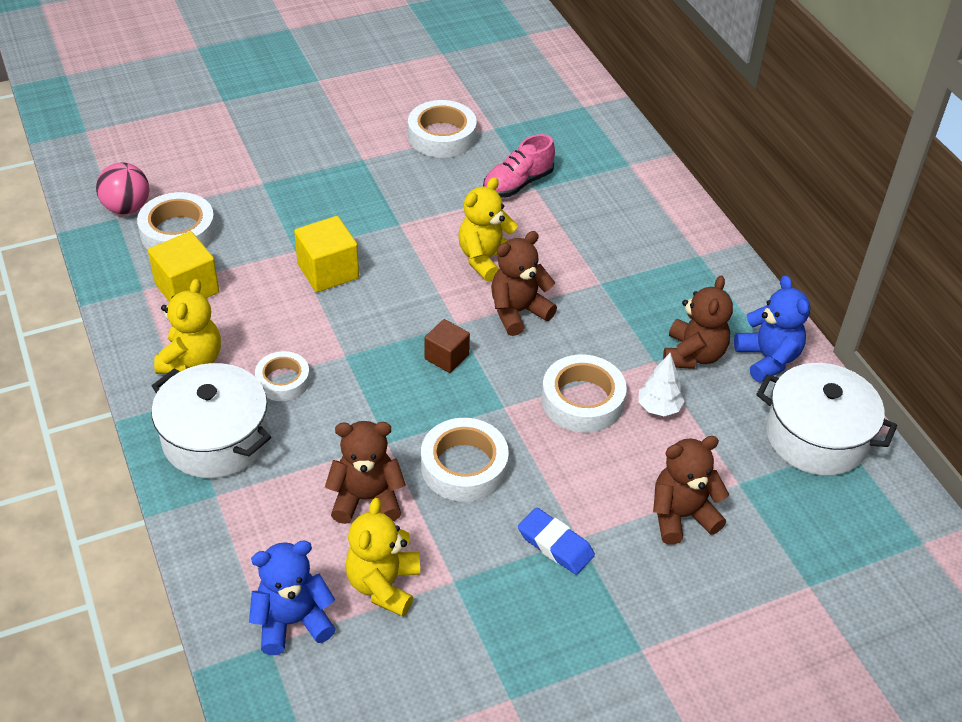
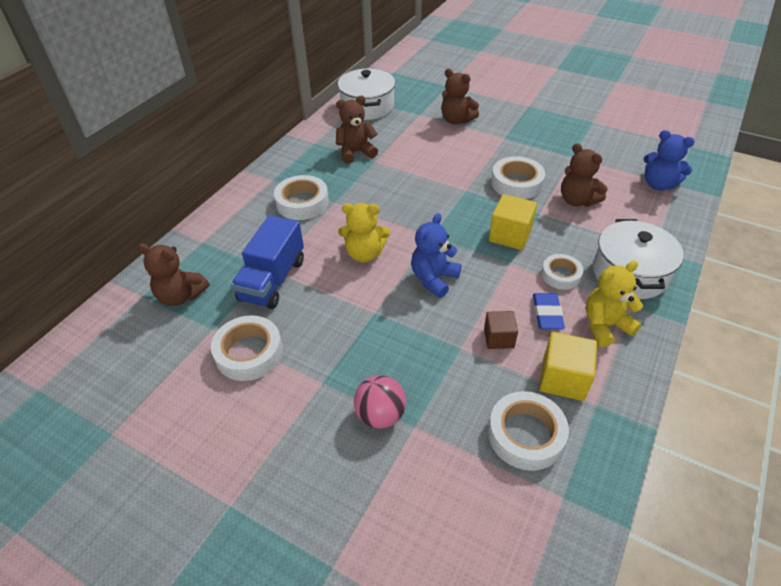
camera: 125 degrees left, 0 degrees up
pink ball [96,162,149,214] -> pink ball moved to [354,375,406,429]
yellow cube [294,216,359,292] -> yellow cube moved to [489,194,537,250]
yellow teddy bear [345,498,420,617] -> none
brown cube [424,319,470,373] -> brown cube moved to [484,311,518,349]
pink shoe [483,134,555,197] -> blue truck [231,215,304,309]
brown teddy bear [491,231,557,336] -> brown teddy bear moved to [138,243,209,306]
blue eraser [518,508,595,575] -> blue eraser moved to [533,293,565,329]
white tape [541,354,627,433] -> white tape moved to [274,175,329,220]
white tree [638,353,684,416] -> none
blue teddy bear [734,275,810,382] -> blue teddy bear moved to [411,213,462,298]

